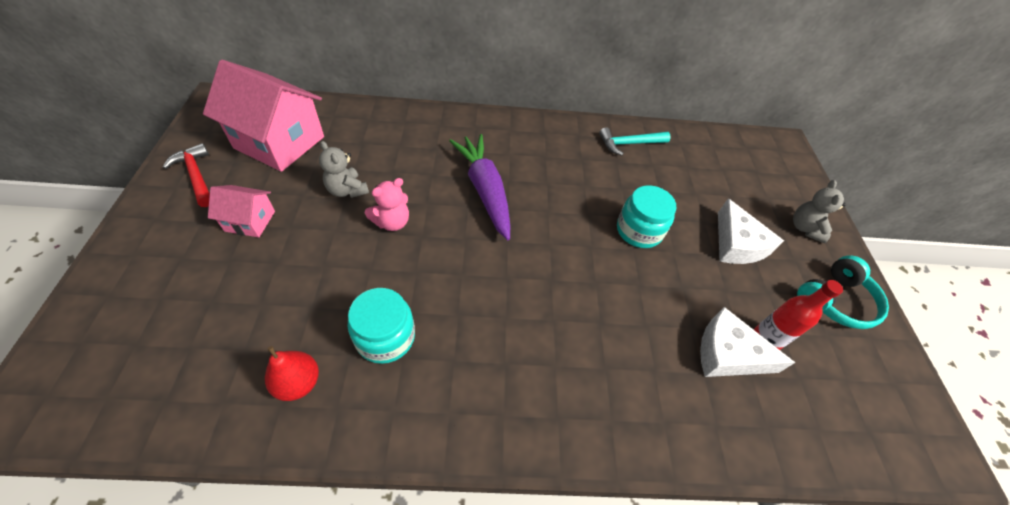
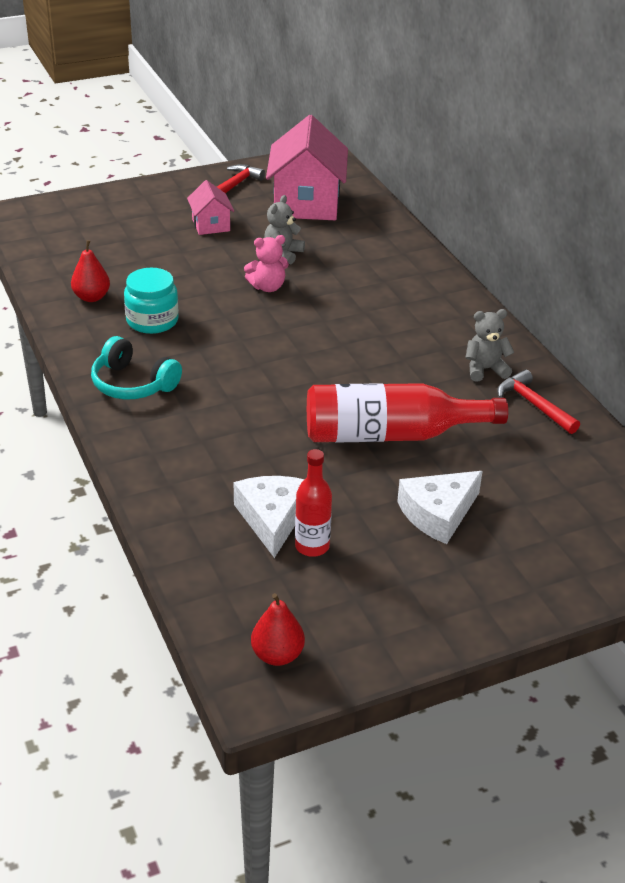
camera: 70 degrees right, 15 degrees down
pink teddy bear [365,178,409,231] -> pink teddy bear turned 45 degrees counterclockwise [244,235,289,292]
purple carrot [449,134,510,240] -> none
turquoise hammer [599,127,671,156] -> red hammer [497,369,580,434]
turquoise jar [617,185,677,248] -> red bottle [307,383,508,443]
grey teddy bear [793,180,846,243] -> grey teddy bear moved to [466,309,515,382]
turquoise headphones [797,256,889,329] -> turquoise headphones moved to [91,336,182,400]
none -> red pear [251,593,305,666]

